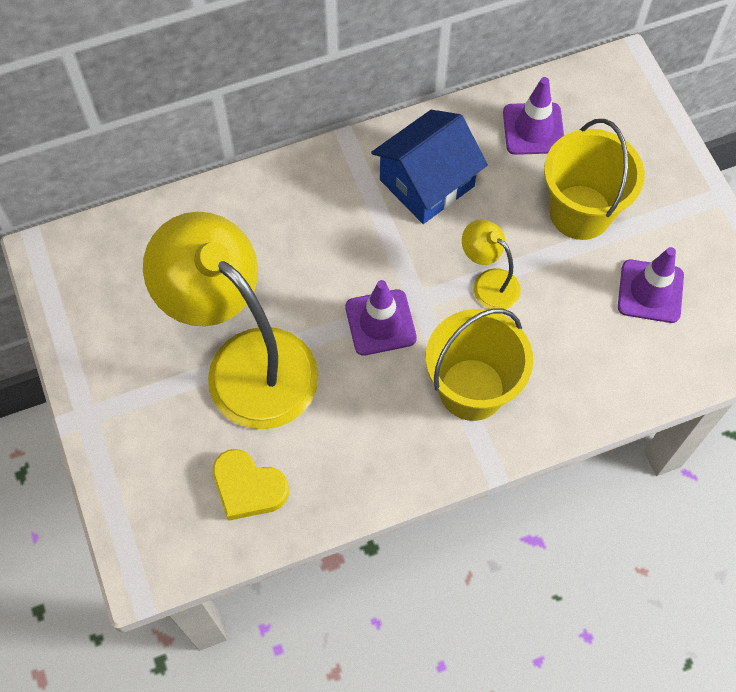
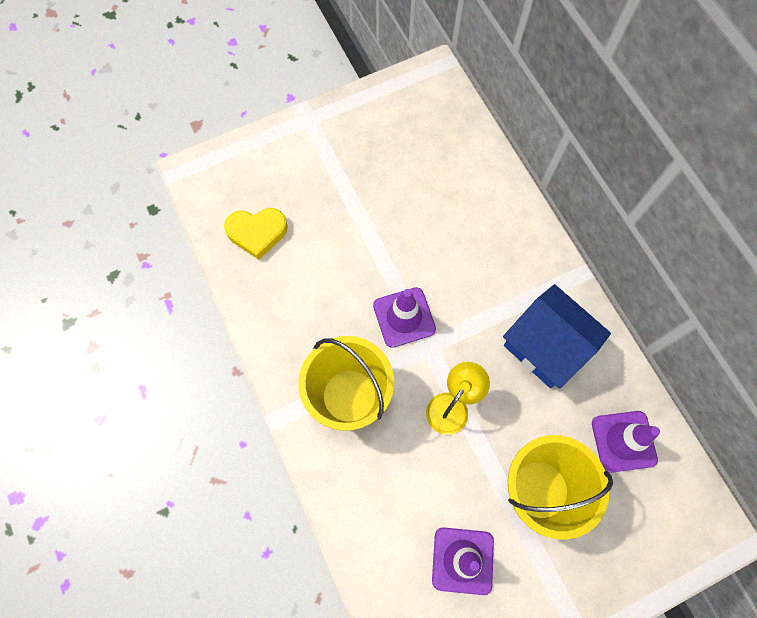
camera: 85 degrees right, 5 degrees up
yellow lamp [143,212,319,430] -> none
yellow heart [213,449,289,521] -> yellow heart turned 120 degrees counterclockwise [224,208,288,260]

